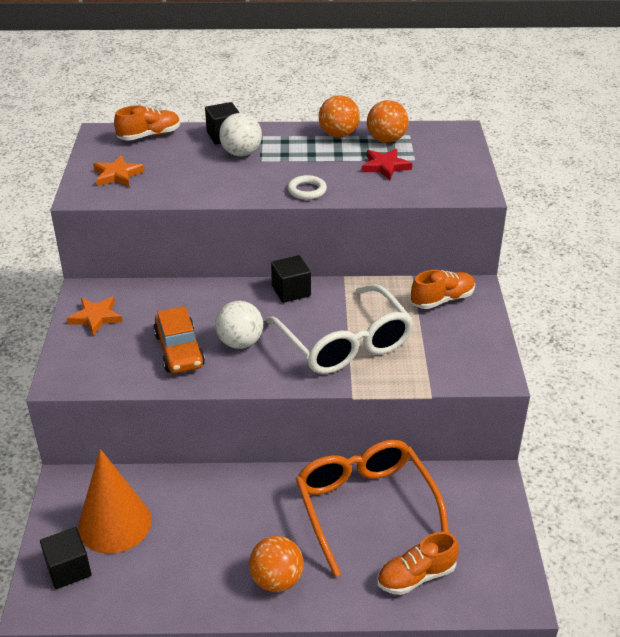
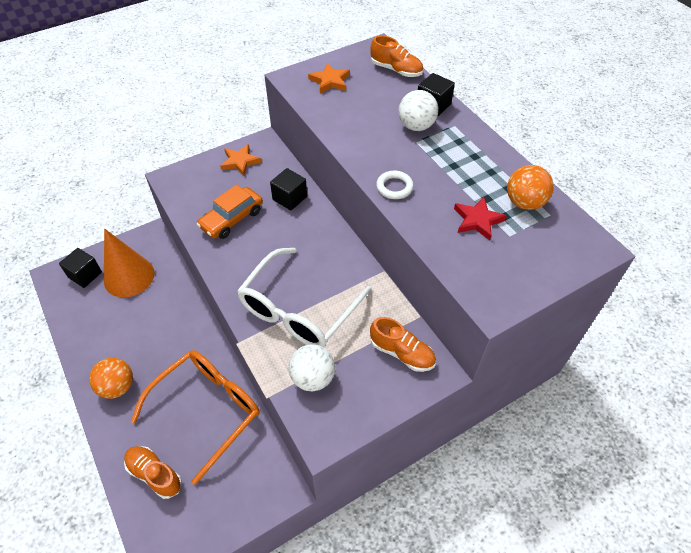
camera: 60 degrees right, 15 degrees up
white ball [215,301,263,349] -> white ball moved to [289,344,335,391]
black cube [271,255,311,303] -> black cube moved to [270,168,307,210]
orange ball [319,95,360,138] -> none

